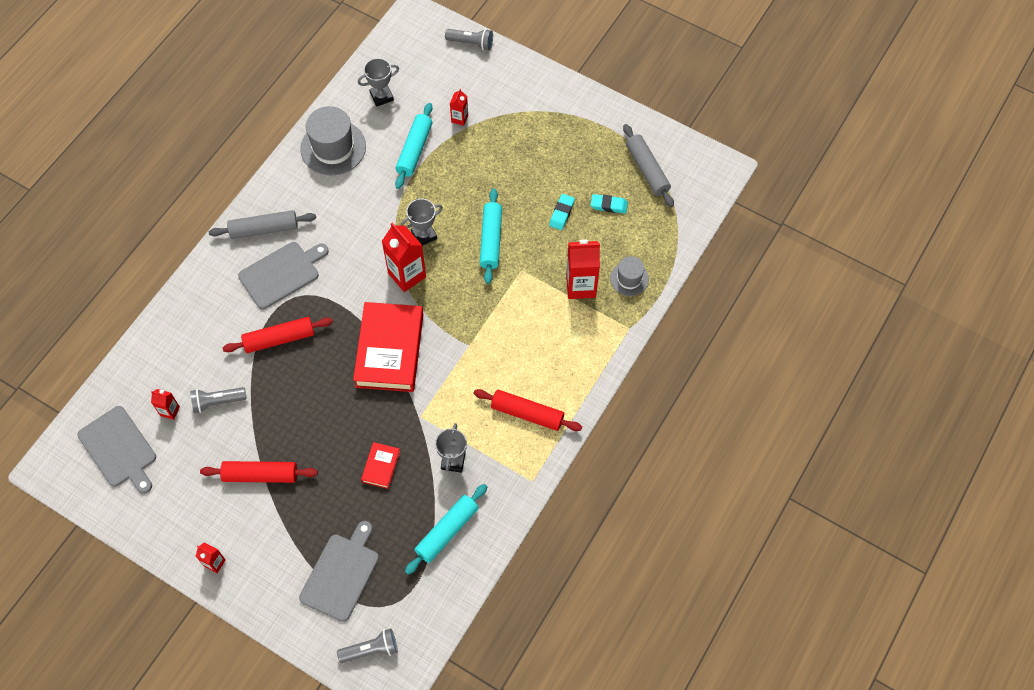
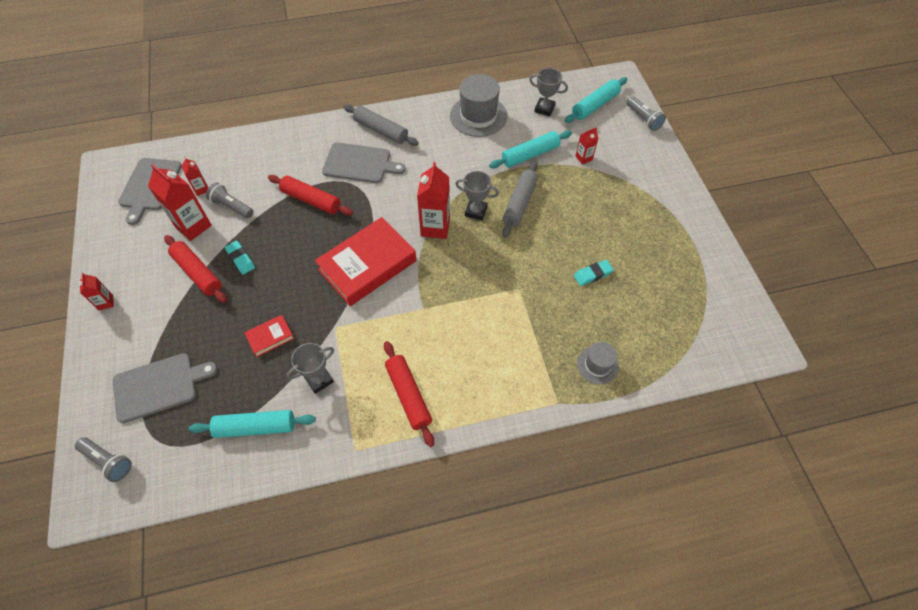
camera: 45 degrees right, 5 degrees down
turquoise rolling pin [480,189,502,284] -> turquoise rolling pin moved to [565,77,627,123]
red carton [566,239,600,299] -> red carton moved to [148,164,212,241]
turquoise eraser [591,194,628,214] -> turquoise eraser moved to [225,241,255,275]
grey rolling pin [623,124,674,207] -> grey rolling pin moved to [502,161,538,237]

